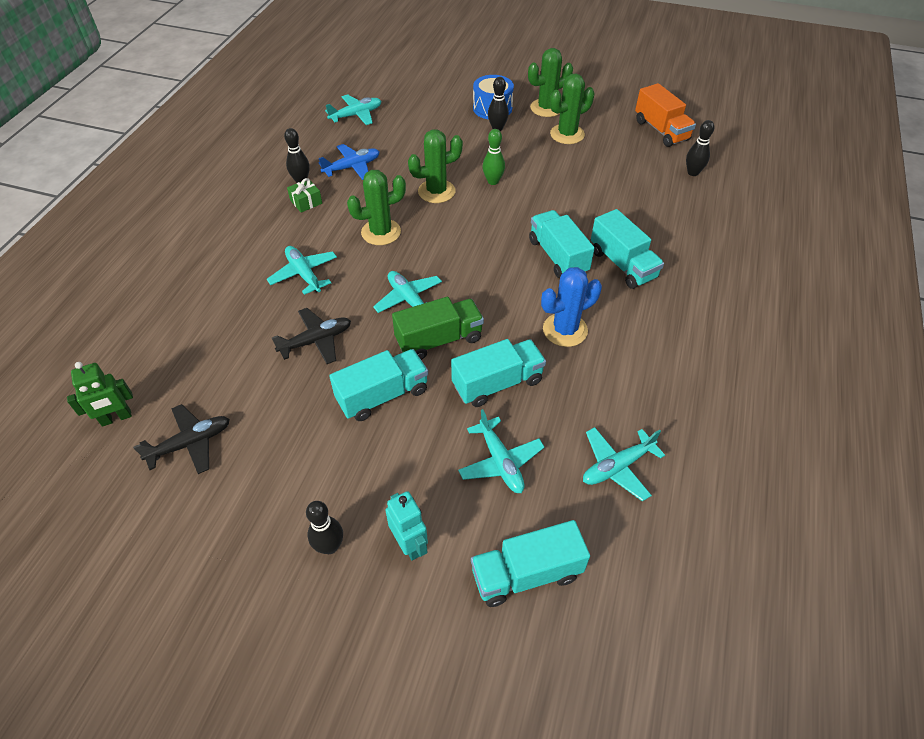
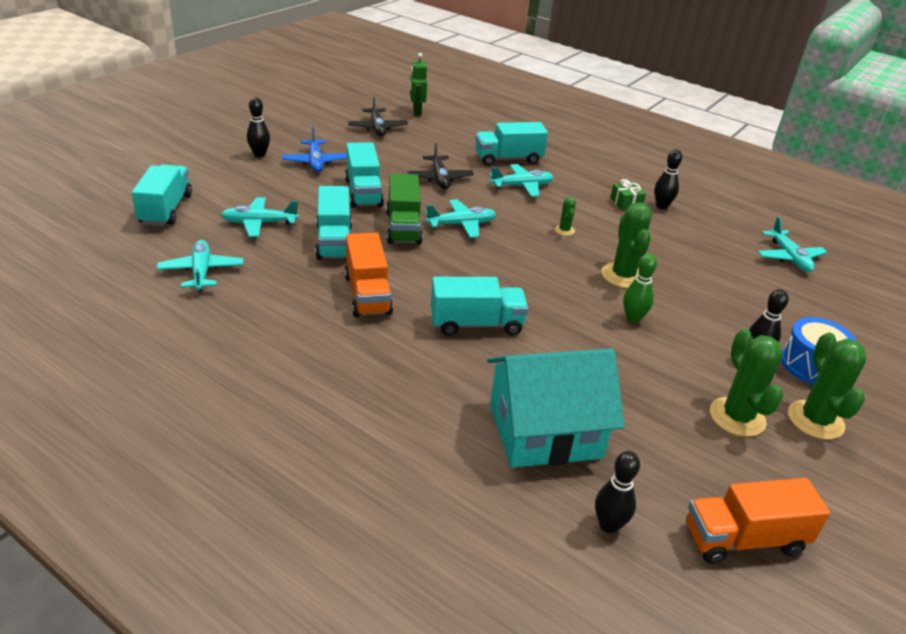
camera: 105 degrees right, 15 degrees down
blue plane [319,144,379,180] -> blue plane moved to [282,127,347,172]
green cactus [347,170,406,245] -> green cactus [555,197,576,236], size x0.50
turquoise robot [385,491,428,561] -> none
blue cactus [541,267,602,347] -> orange truck [344,233,393,317]
turquoise truck [591,209,664,289] -> turquoise truck moved to [475,122,548,166]
none -> turquoise house [487,348,625,468]

